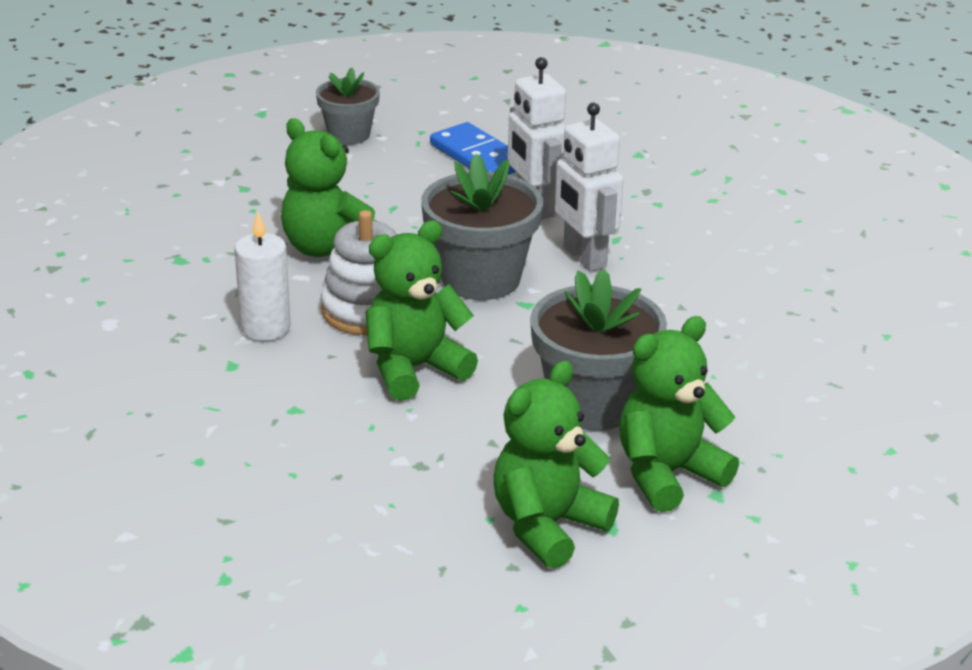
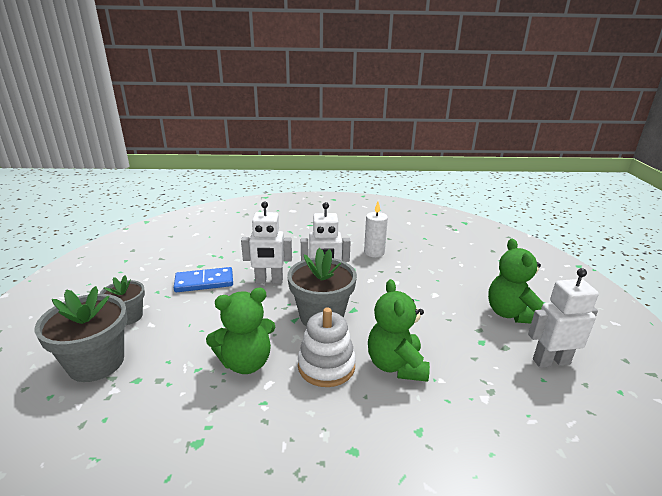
camera: 65 degrees left, 5 degrees down
white candle [235,212,291,341] -> white candle moved to [364,202,388,257]
green teddy bear [494,361,619,569] -> white robot [528,268,599,368]
grey flower pot [530,269,667,431] -> grey flower pot moved to [35,286,128,382]

